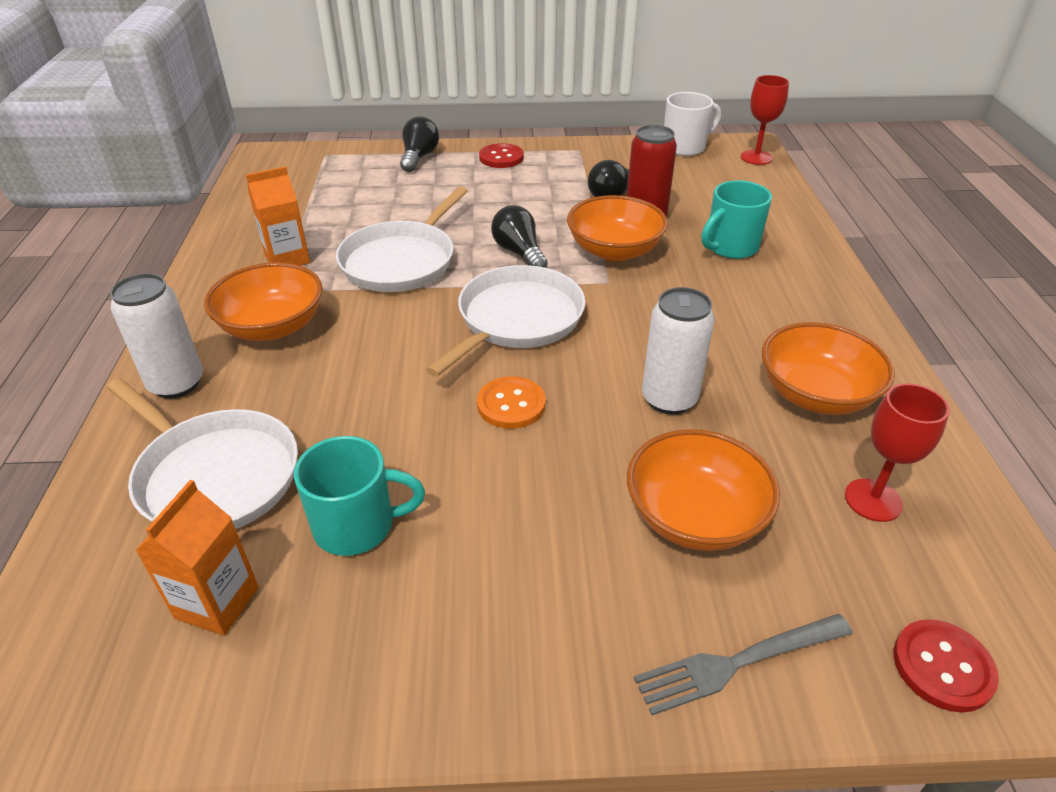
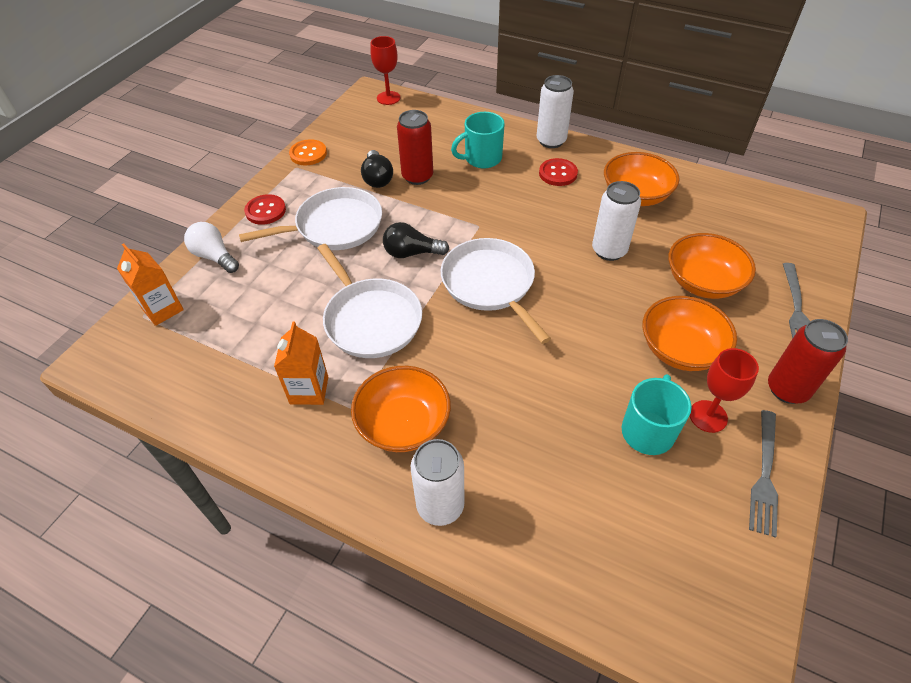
camera: 60 degrees left, 10 degrees up
white pan [106,378,298,529] -> white pan moved to [239,187,382,250]
orange carton [135,480,259,636] -> orange carton moved to [117,243,184,326]
black light bulb [400,116,439,172] -> white light bulb [184,222,239,273]
orange button [477,376,546,429] -> orange button moved to [289,139,327,165]
orange bowl [567,195,668,261] -> orange bowl moved to [643,296,737,371]
white mug [664,92,721,156] -> none
turquoise mug [701,180,772,259] -> turquoise mug turned 75 degrees clockwise [451,112,505,168]
red goblet [845,383,950,522] -> red goblet moved to [690,348,759,433]
red button [894,619,999,713] -> red button moved to [539,158,578,186]
none -> white can [537,75,574,148]
none -> grey fork [749,410,778,538]
none -> red can [768,319,848,404]

